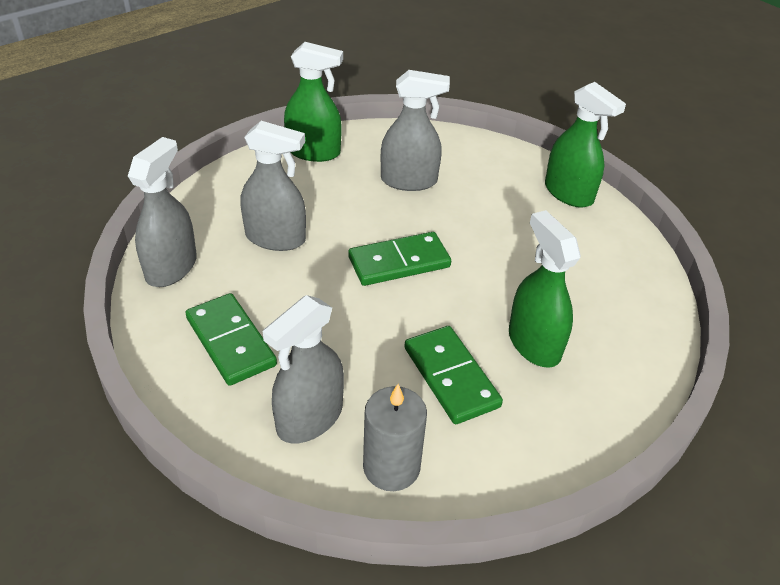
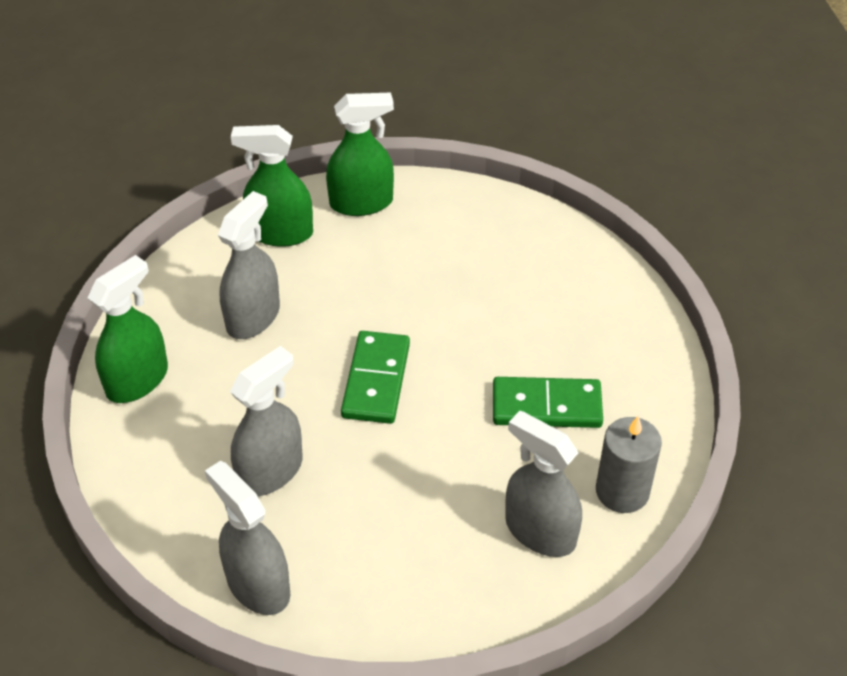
camera: 60 degrees left, 5 degrees up
green domino [186,293,277,386] -> none
grey spray bottle [263,295,344,444] -> grey spray bottle turned 150 degrees clockwise [505,411,582,557]
green spray bottle [509,210,581,368] -> green spray bottle moved to [231,125,313,247]

